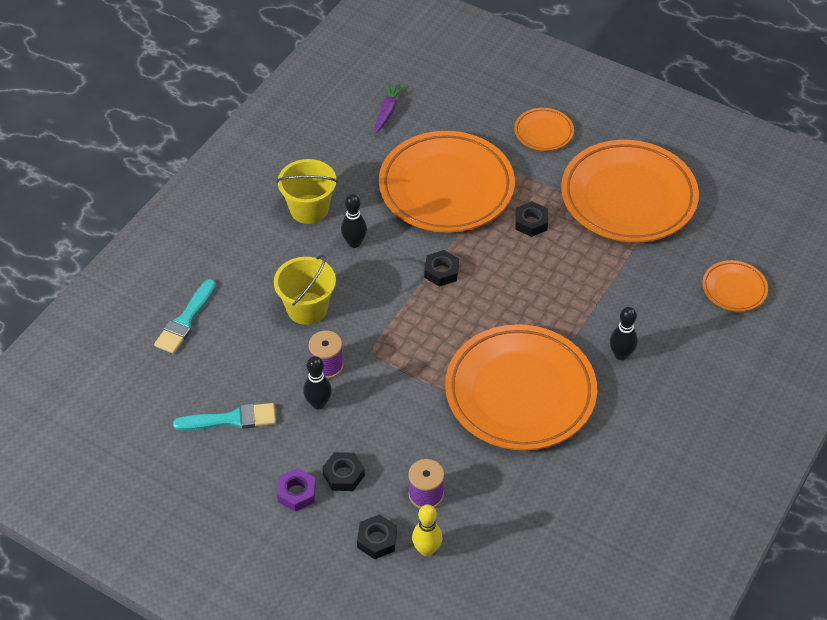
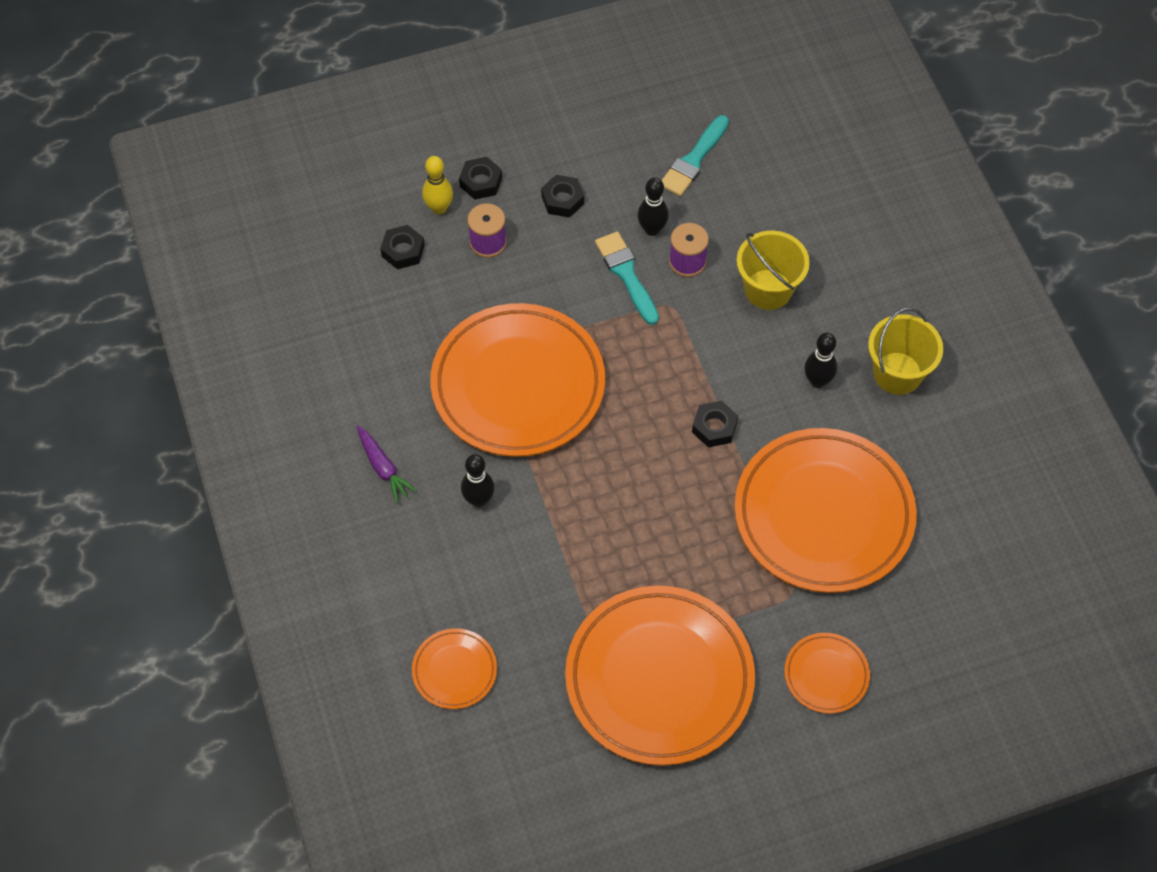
camera: 130 degrees right, 10 degrees up
turquoise brush [154,279,216,354] -> turquoise brush moved to [595,231,659,325]
purple nut [277,468,316,512] -> none
purple carrot [375,83,404,134] -> purple carrot moved to [357,426,417,504]
black nut [515,201,548,237] -> black nut moved to [380,225,425,269]

